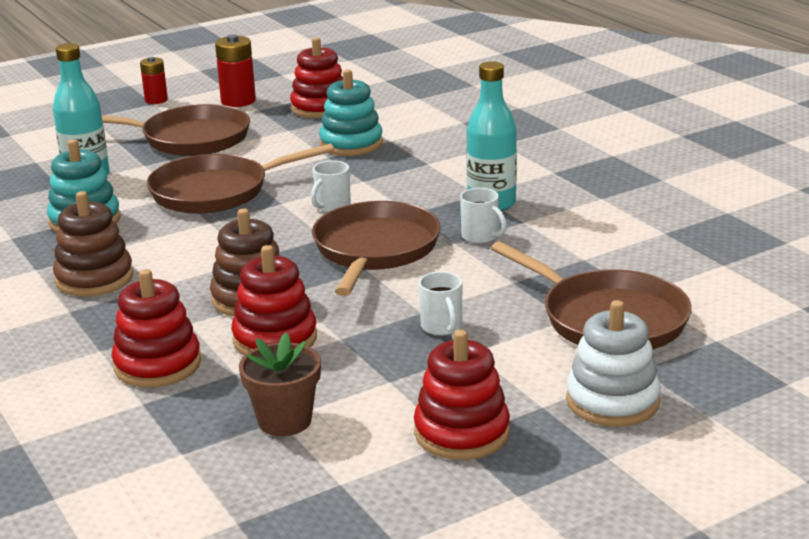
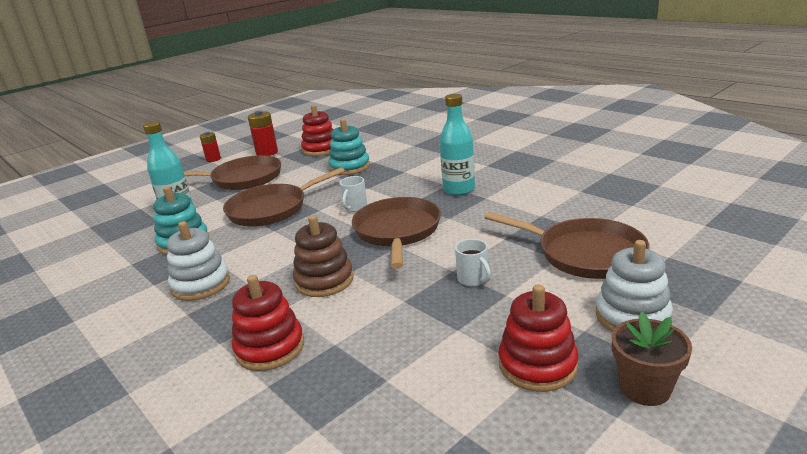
camera: 10 degrees left, 0 degrees up
brown stacking toy [53,191,133,296] -> white stacking toy [167,221,230,301]
red stacking toy [231,245,317,355] -> none
brown flower pot [239,333,321,436] -> brown flower pot moved to [612,312,692,406]
white mug [460,188,507,244] -> none

